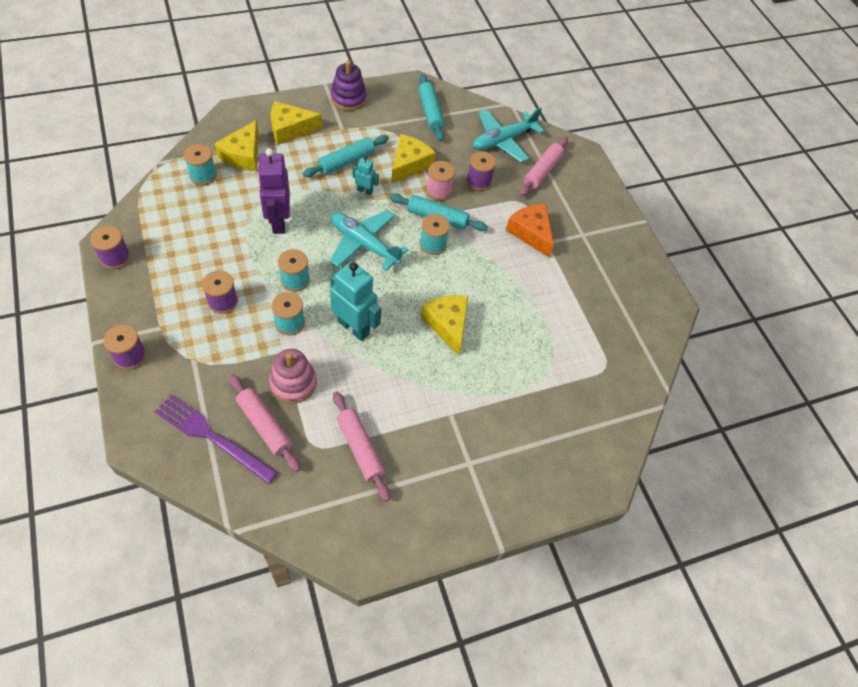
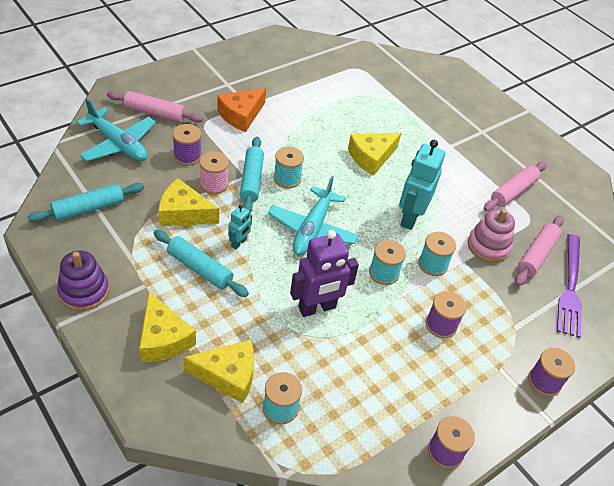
camera: 105 degrees left, 10 degrees down
turquoise robot [353,156,379,195] -> turquoise robot turned 150 degrees counterclockwise [228,205,252,249]

